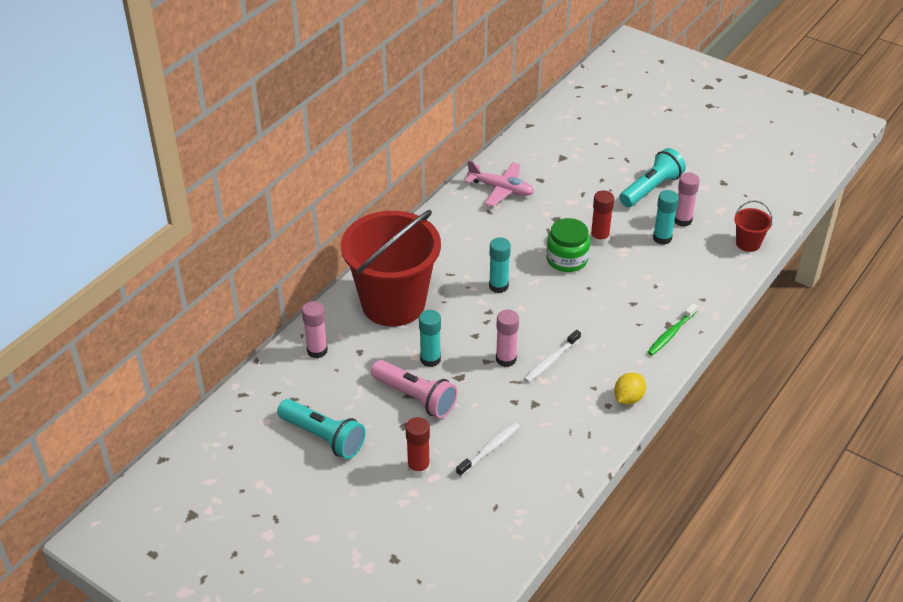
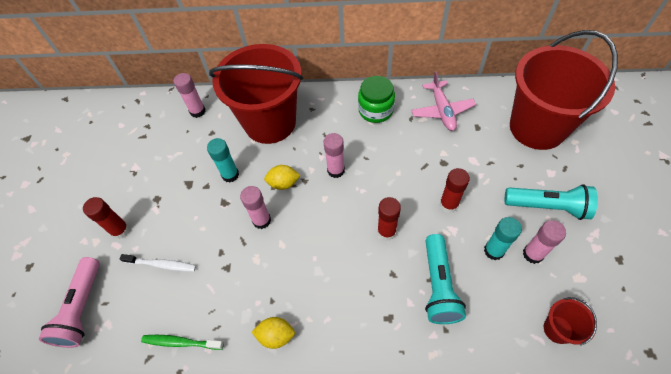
camera: 60 degrees right, 15 degrees up
turquoise flashlight [277,399,366,459] -> turquoise flashlight moved to [425,234,466,324]
pink flashlight [371,360,457,418] -> pink flashlight moved to [39,257,100,348]
turquoise glue stick [489,237,511,293] -> pink glue stick [324,133,345,178]
white toothbrush [524,330,581,382] -> none
green jar [546,218,590,272] -> green jar moved to [358,76,395,123]
green toothbrush [648,303,698,356] -> green toothbrush moved to [141,335,224,350]
none -> yellow lemon [264,165,301,190]
none -> red glue stick [377,197,401,241]
none -> red bucket [510,30,618,150]

